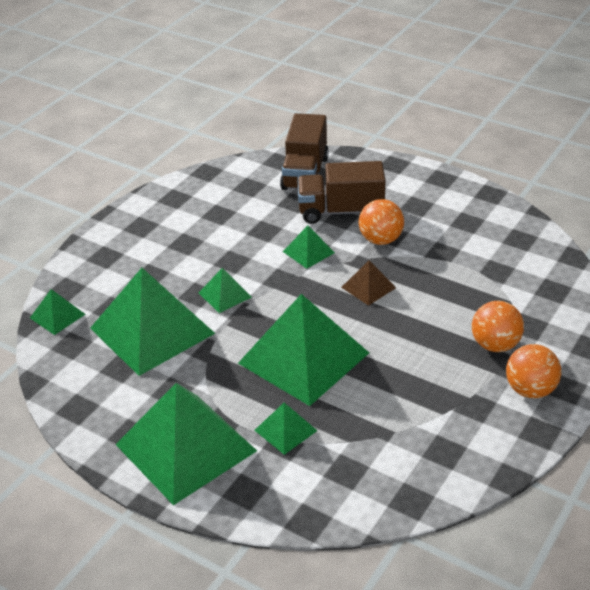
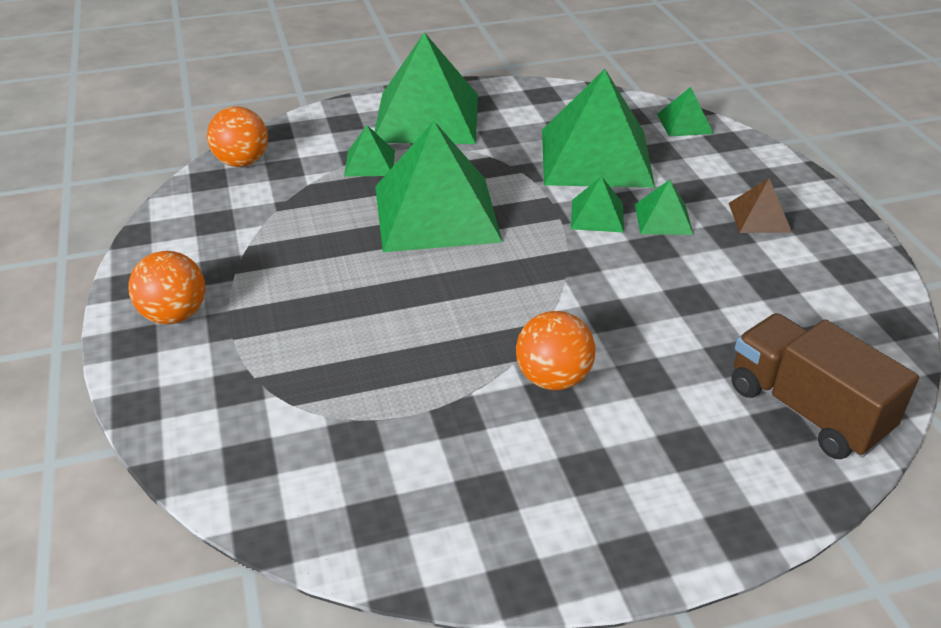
camera: 130 degrees right, 0 degrees up
green pyramid [283,226,335,269] -> green pyramid moved to [635,180,694,235]
brown truck [297,161,385,224] -> none
brown pyramid [341,260,396,306] -> brown pyramid moved to [729,178,792,233]
orange ball [472,301,524,352] -> orange ball moved to [207,107,268,167]

